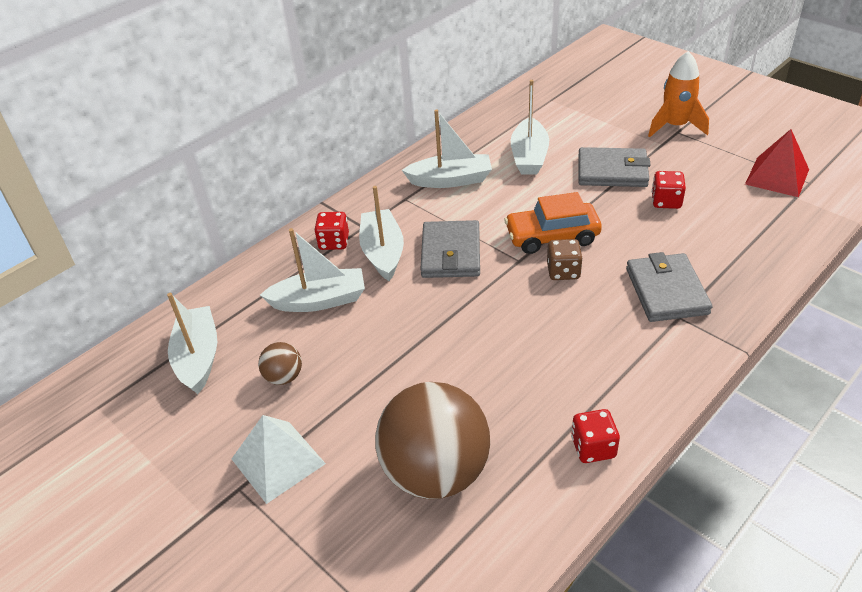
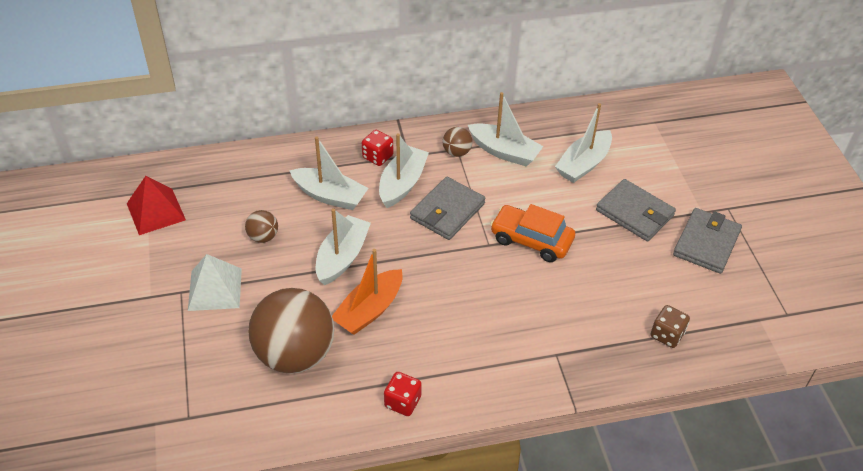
camera: 30 degrees right, 5 degrees up
white boat [167,293,217,394] -> white boat moved to [316,208,371,285]
brown dice [547,239,583,280] -> brown dice moved to [651,305,690,348]
grey wallet [626,252,712,322] -> grey wallet moved to [673,208,742,274]
orange rocket [648,51,709,137] -> none
red dice [652,171,686,209] -> none
red pyramid [745,129,809,197] -> red pyramid moved to [127,176,186,235]
none -> orange boat [332,249,403,335]
none -> brown ball [443,127,472,157]

